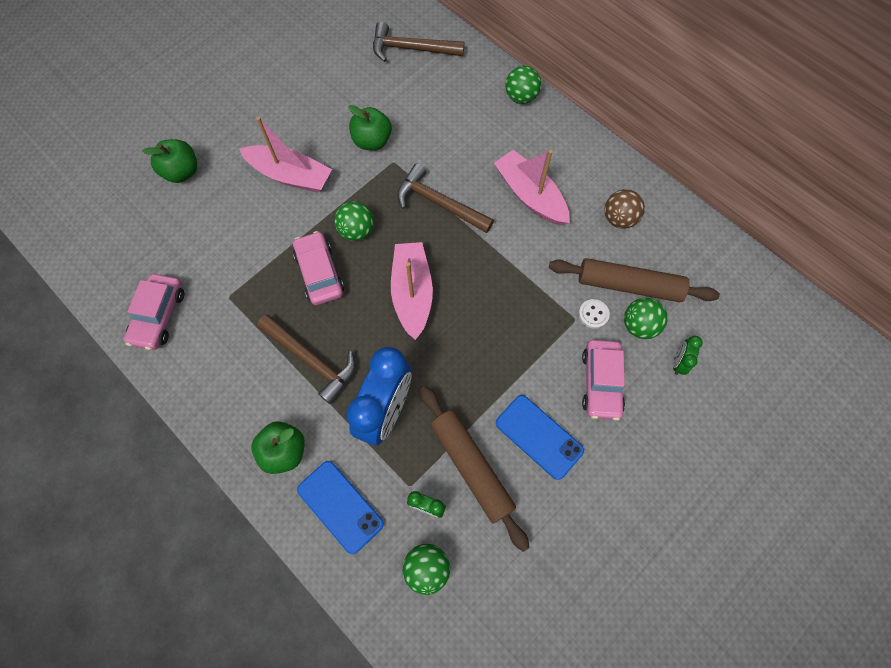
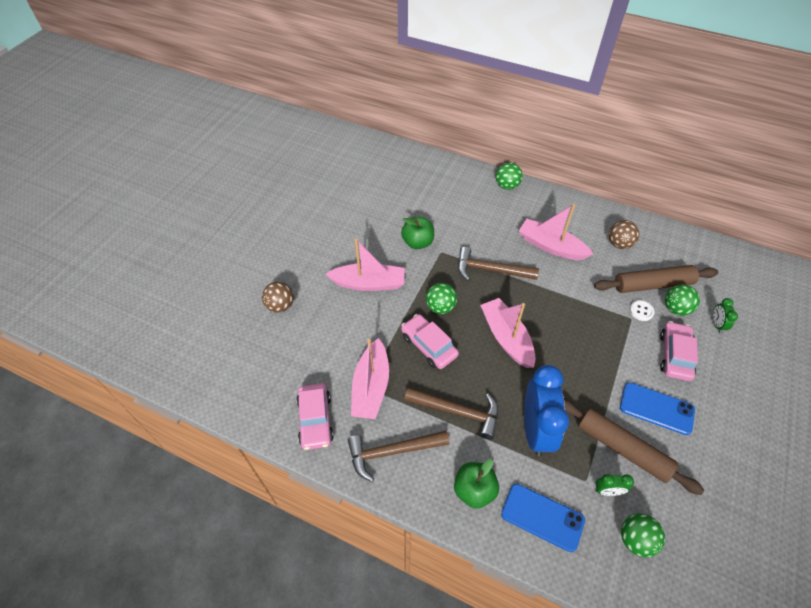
camera: 20 degrees left, 15 degrees down
green apple [142,139,197,183] -> brown ball [262,281,294,313]
brown hammer [373,22,464,62] -> brown hammer moved to [348,431,449,482]
pink car [582,340,625,420] -> pink car turned 150 degrees counterclockwise [660,321,698,381]
none -> pink boat [351,338,389,419]

